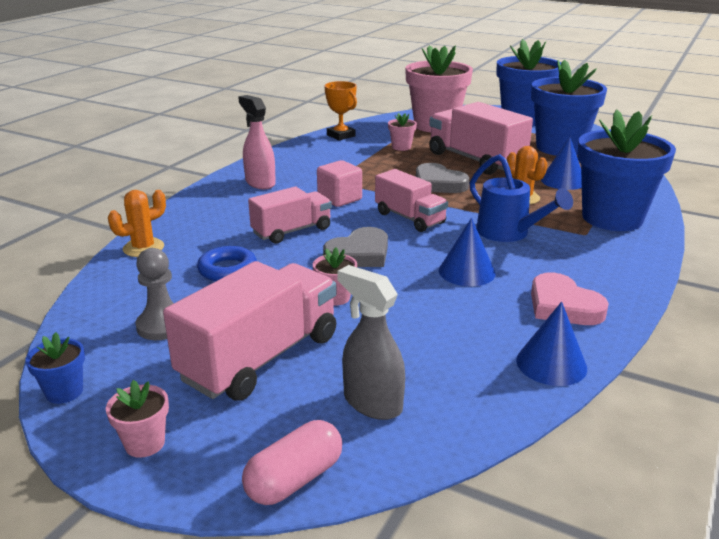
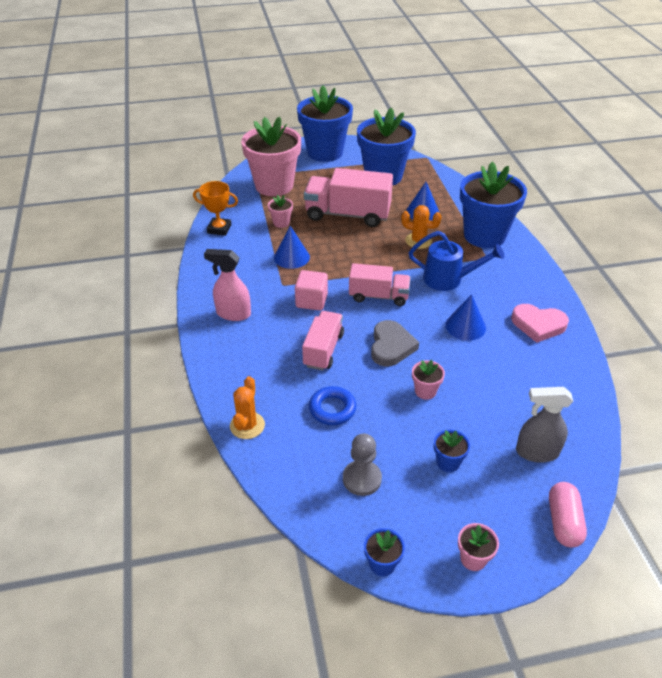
camera: 40 degrees left, 15 degrees up
pink truck [163,261,337,401] -> blue flower pot [434,429,470,472]
grey heart [416,163,469,193] -> none
blue cone [516,302,587,386] -> blue cone moved to [274,226,310,269]

